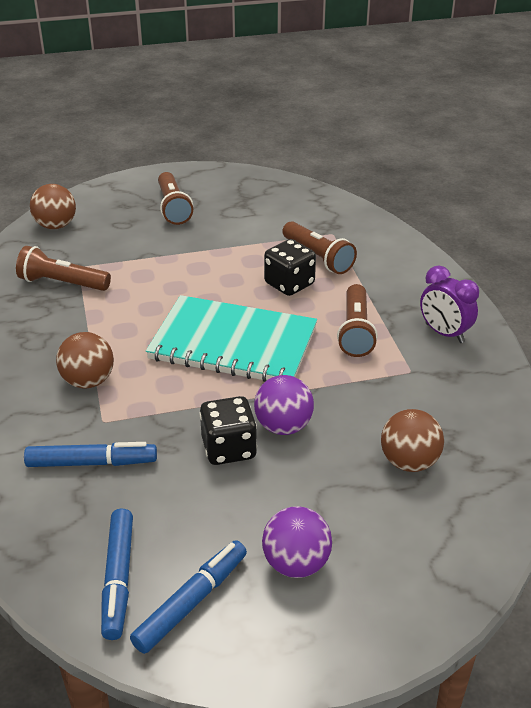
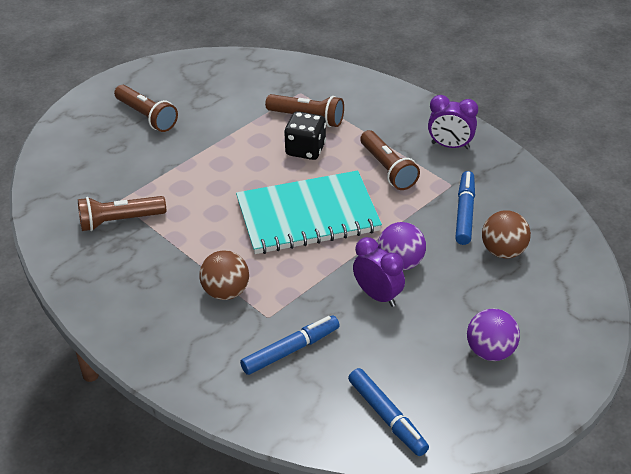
camera: 30 degrees left, 5 degrees up
brown ball [30,184,76,229] -> none
blue marker [130,540,247,654] -> blue marker moved to [455,171,475,245]
black dice [199,396,257,465] -> purple clock [353,237,405,307]

